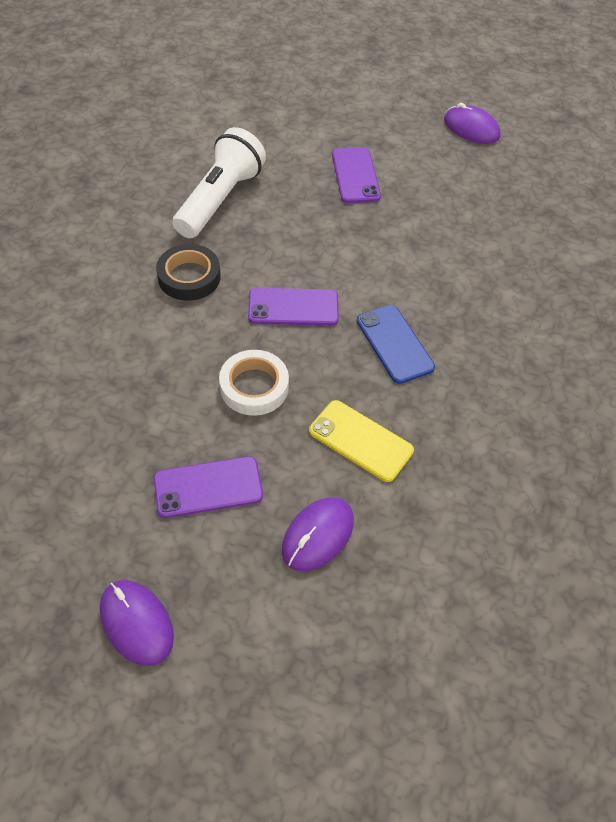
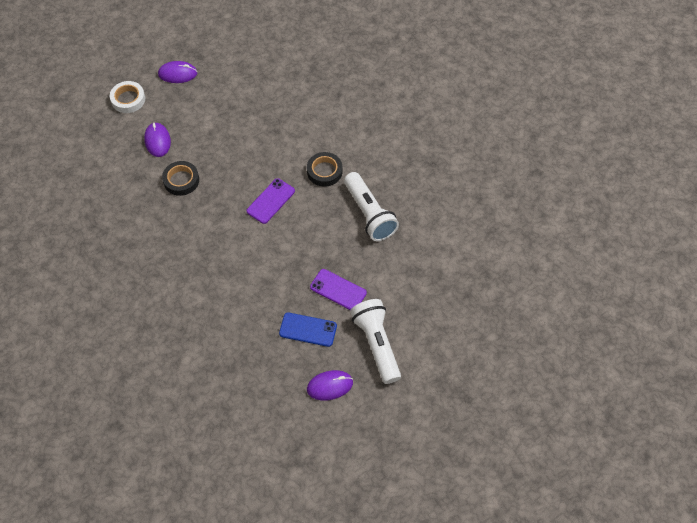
camera: 130 degrees right, 5 degrees up
purple phone [153,456,263,518] -> none
white tape [219,350,289,416] -> white tape moved to [110,81,145,113]
yellow phone [309,400,414,482] -> black tape [162,161,199,196]
blue phone [357,305,435,384] -> blue phone moved to [279,312,337,347]
none -> white flashlight [350,299,401,384]

